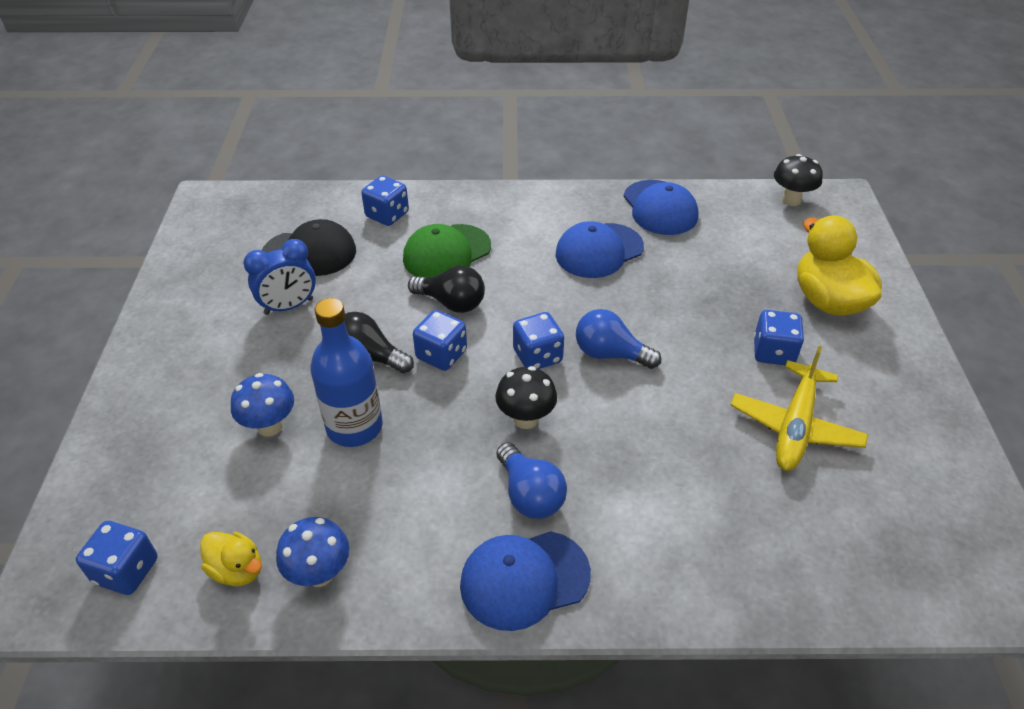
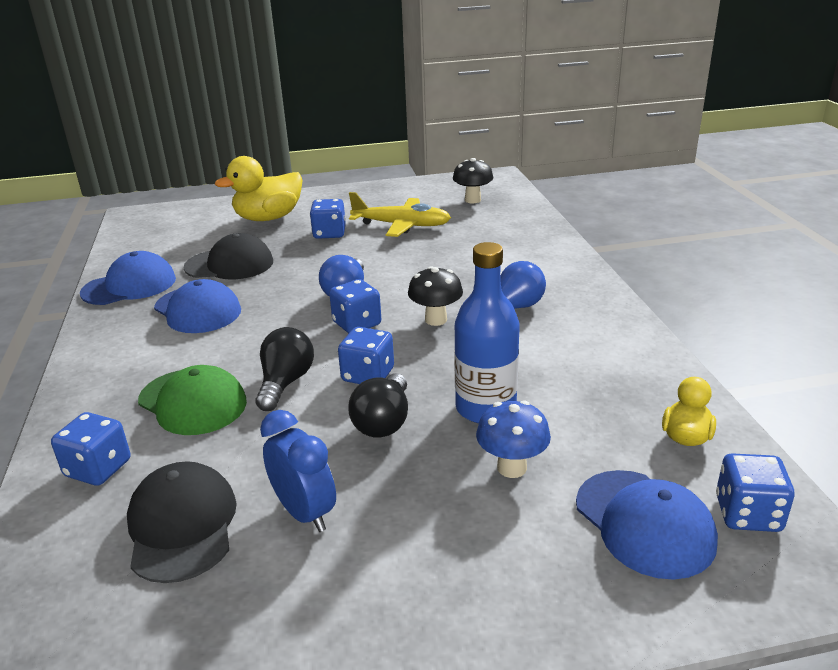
camera: 100 degrees left, 15 degrees down
blue mushroom [276,517,349,587] -> none
blue cap [460,531,591,631] -> blue cap moved to [576,470,718,580]
black mushroom [774,154,823,206] -> black mushroom moved to [453,158,493,203]
none -> black cap [184,233,273,279]

